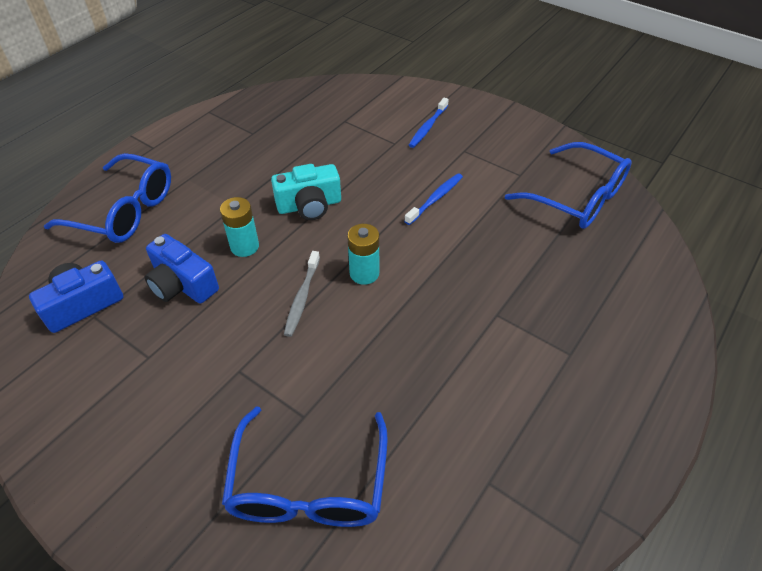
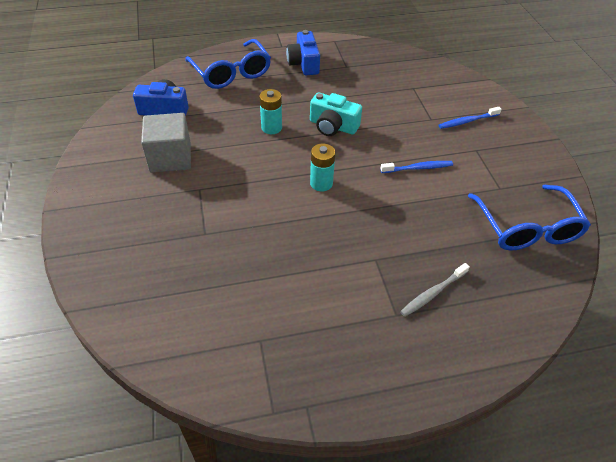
camera: 40 degrees right, 0 degrees up
blue camera [145,234,219,304] -> blue camera moved to [286,30,320,75]
blue glasses [222,406,388,527] -> none
grey toothbrush [284,251,320,337] -> grey toothbrush moved to [400,263,470,317]
none -> grey cube [141,113,191,173]

